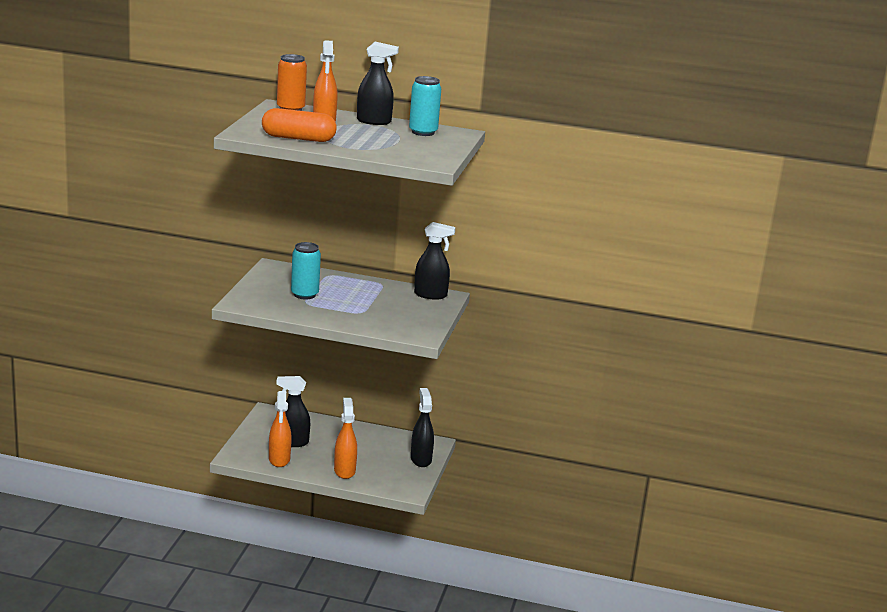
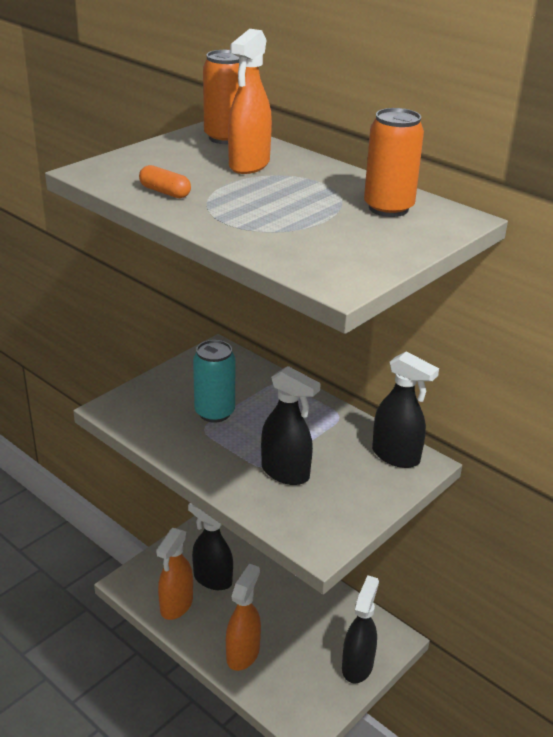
camera: 30 degrees right, 10 degrees up
orange capsule [262,108,337,142] -> orange capsule [139,165,191,198], size x0.49
black spray bottle [357,42,399,125] -> black spray bottle moved to [261,366,321,485]
turquoise can [409,76,441,136] -> orange can [364,108,424,217]

